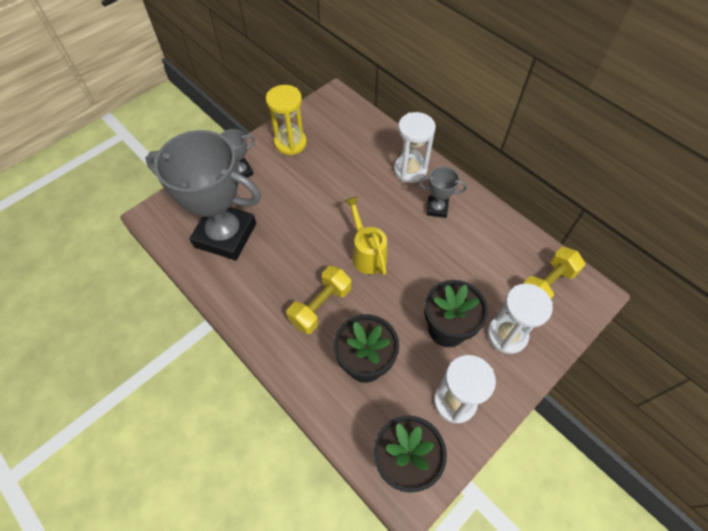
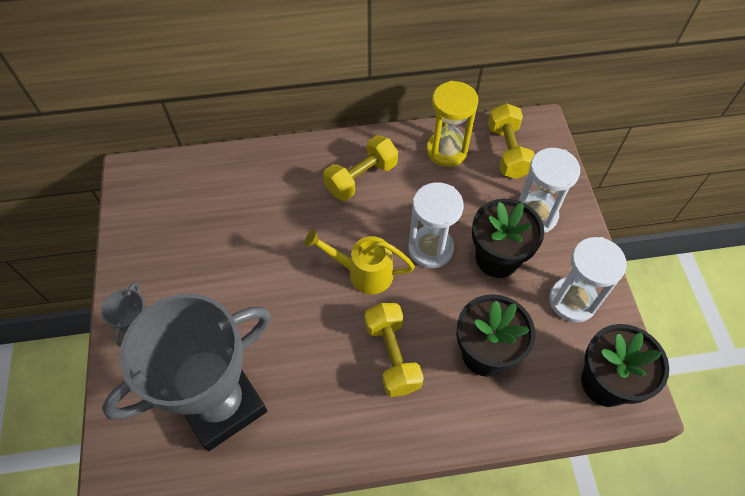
camera: 55 degrees left, 0 degrees up
yellow hourglass [266,85,307,155] -> yellow hourglass moved to [426,81,478,167]
white hourglass [394,112,436,183] -> white hourglass moved to [408,182,464,268]
grey trophy [419,166,467,218] -> yellow dumbbell [323,135,398,201]

